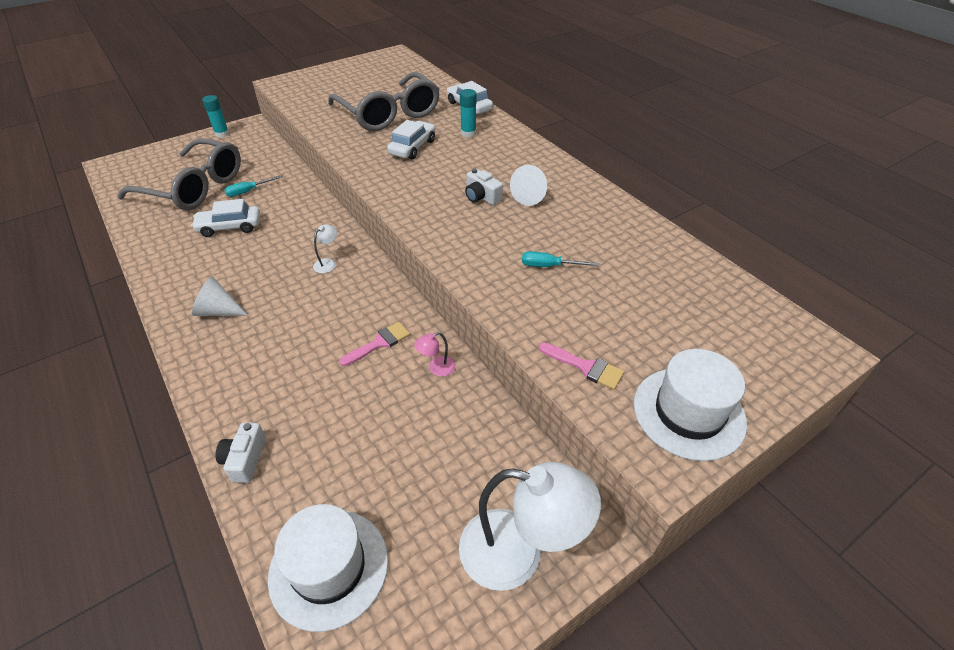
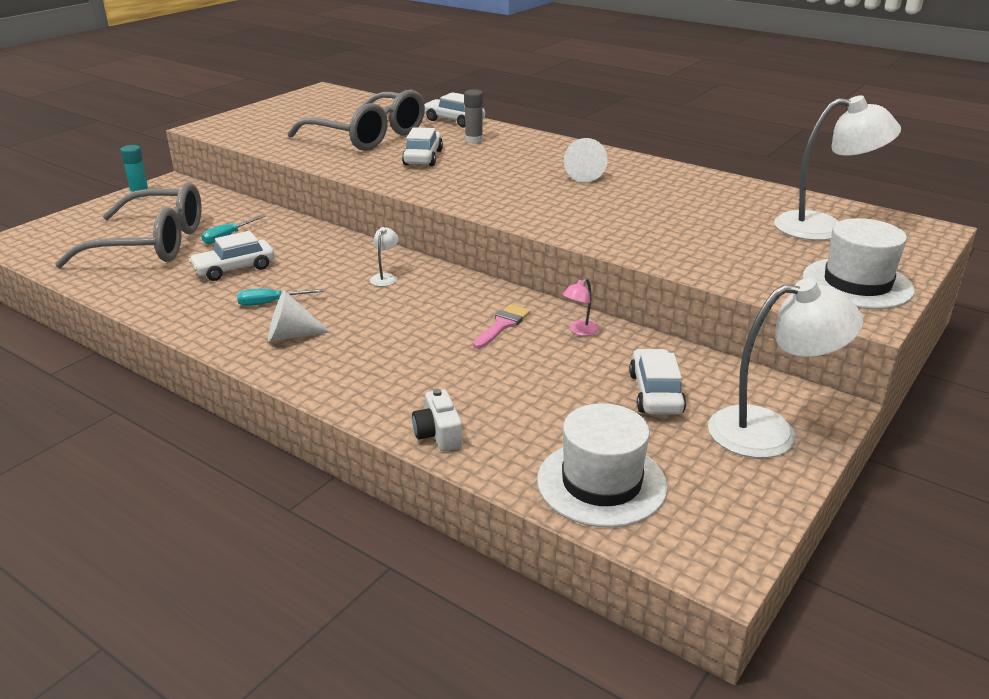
camera: 20 degrees left, 15 degrees down
turquoise glue stick [460,89,477,138] -> grey glue stick [464,89,483,143]
white camera [465,169,503,205] -> none
turquoise screwdriver [522,251,599,267] -> turquoise screwdriver moved to [237,289,324,306]
pink brush [539,342,624,390] -> none
none -> white car [629,349,686,414]
none -> white lamp [774,95,901,241]

